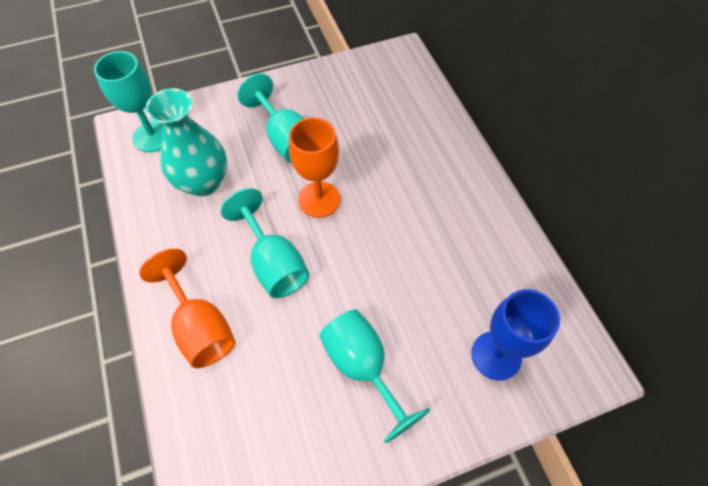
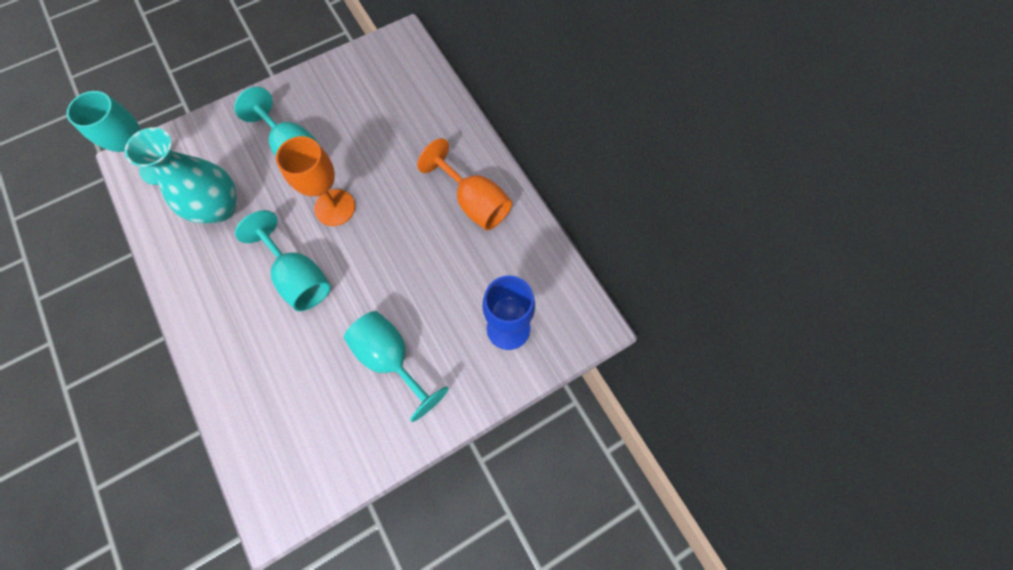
camera: 10 degrees left, 10 degrees up
orange goblet [139,249,235,368] -> orange goblet moved to [417,138,512,230]

